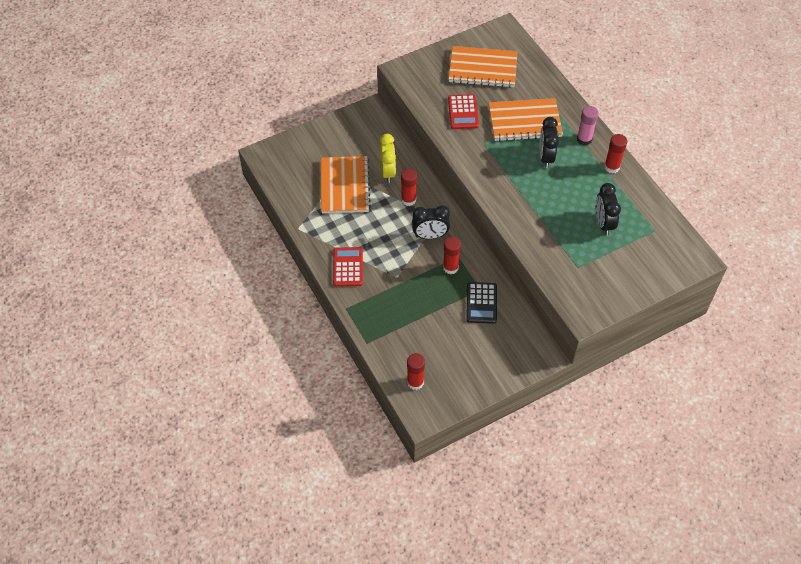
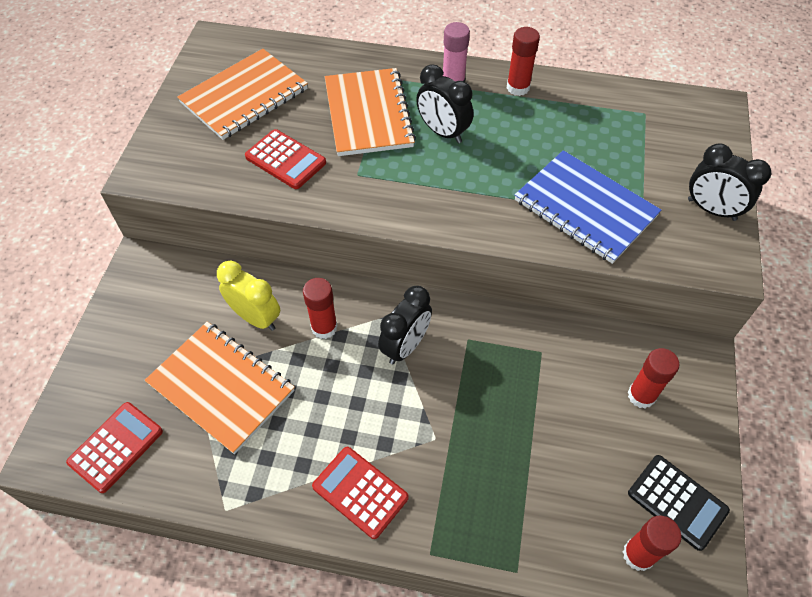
camera: 50 degrees left, 0 degrees up
red glue stick [443,237,461,274] -> red glue stick moved to [628,348,680,408]
black calculator [466,282,497,324] -> black calculator moved to [628,455,730,551]
orange notebook [489,98,563,142] -> orange notebook turned 45 degrees counterclockwise [325,68,416,156]
black clock [596,183,621,235] -> black clock moved to [688,143,771,221]
none -> red calculator [66,402,163,493]
none -> blue notebook [515,150,661,264]

